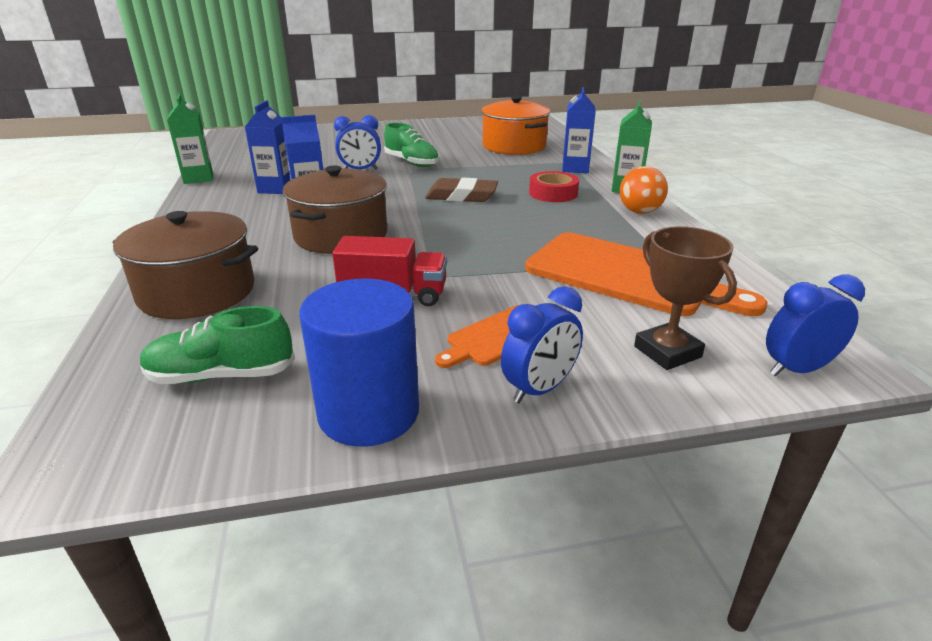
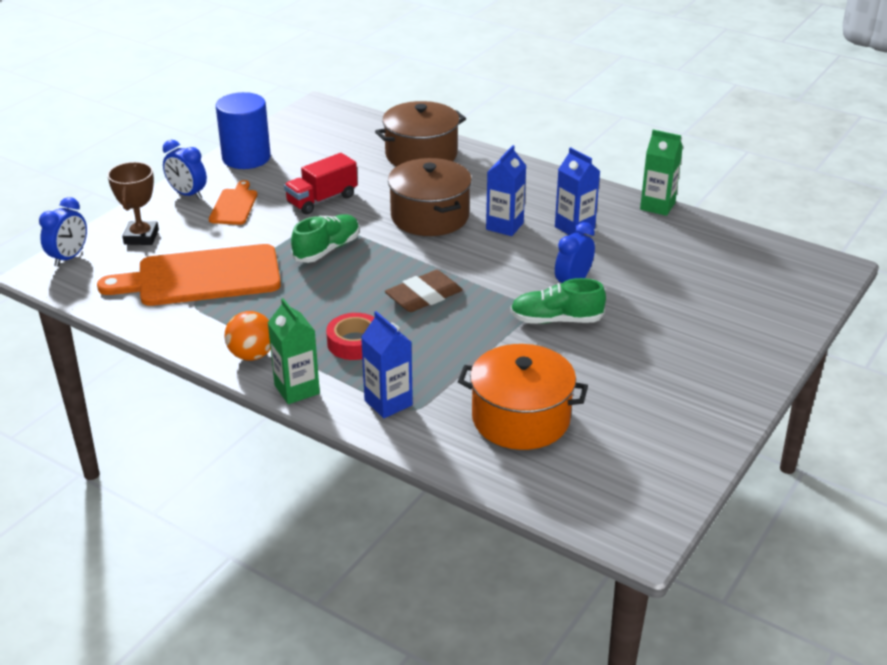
camera: 135 degrees right, 5 degrees up
green shoe [140,306,295,384] -> green shoe moved to [291,215,359,263]
blue clock [501,286,583,403] -> blue clock turned 60 degrees counterclockwise [163,140,207,199]
brown trophy [634,226,737,370] -> brown trophy turned 75 degrees clockwise [107,162,159,245]

